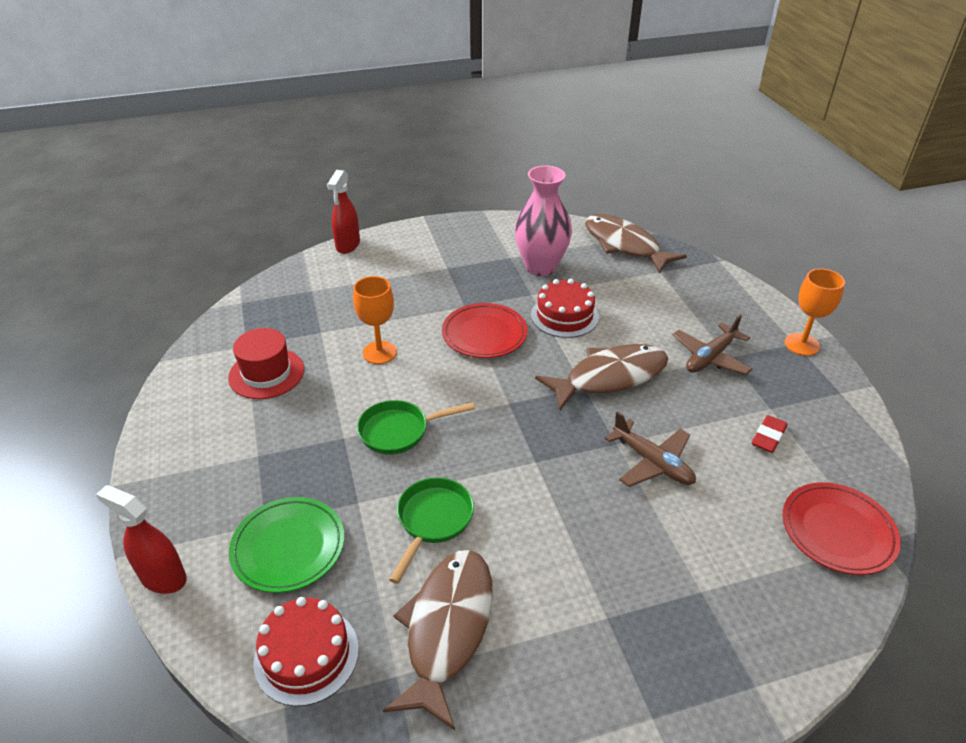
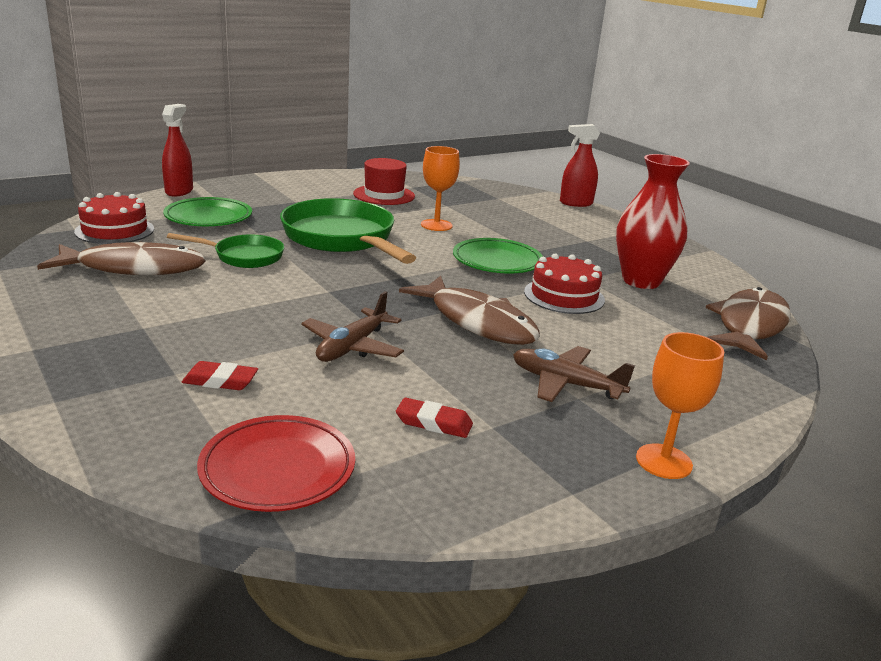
camera: 70 degrees right, 15 degrees down
green pan [357,400,475,455] -> green pan [280,198,416,264], size x1.84
red plate [442,303,528,358] -> green plate [453,238,543,273]
pink vase [514,166,572,276] -> red vase [616,154,690,289]
none -> red eraser [182,361,258,390]

